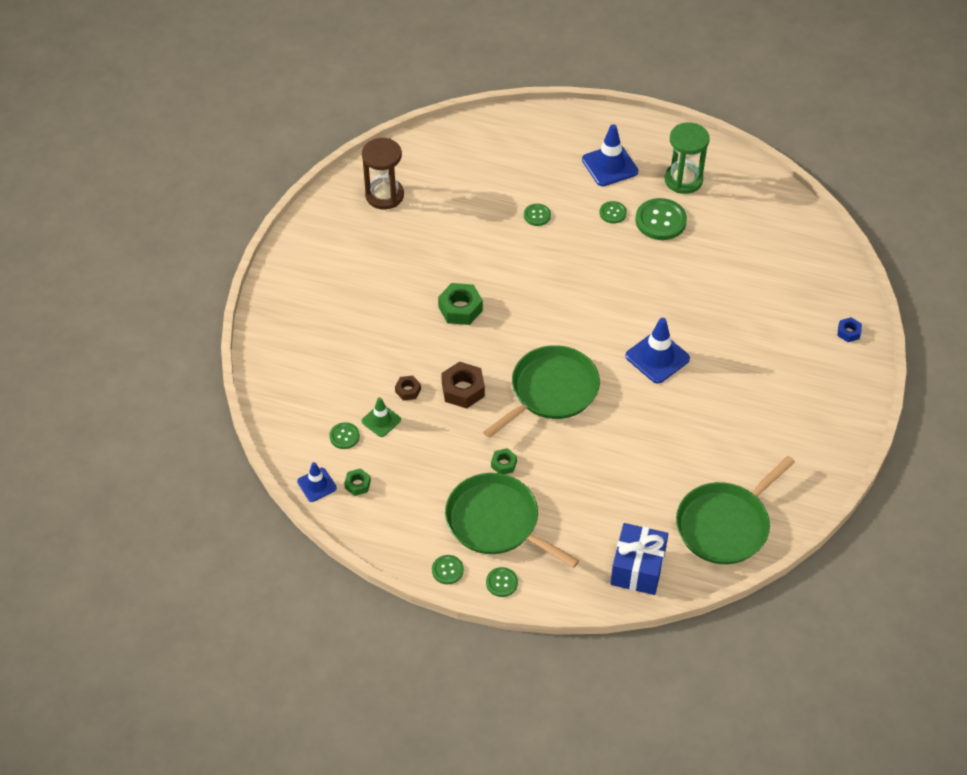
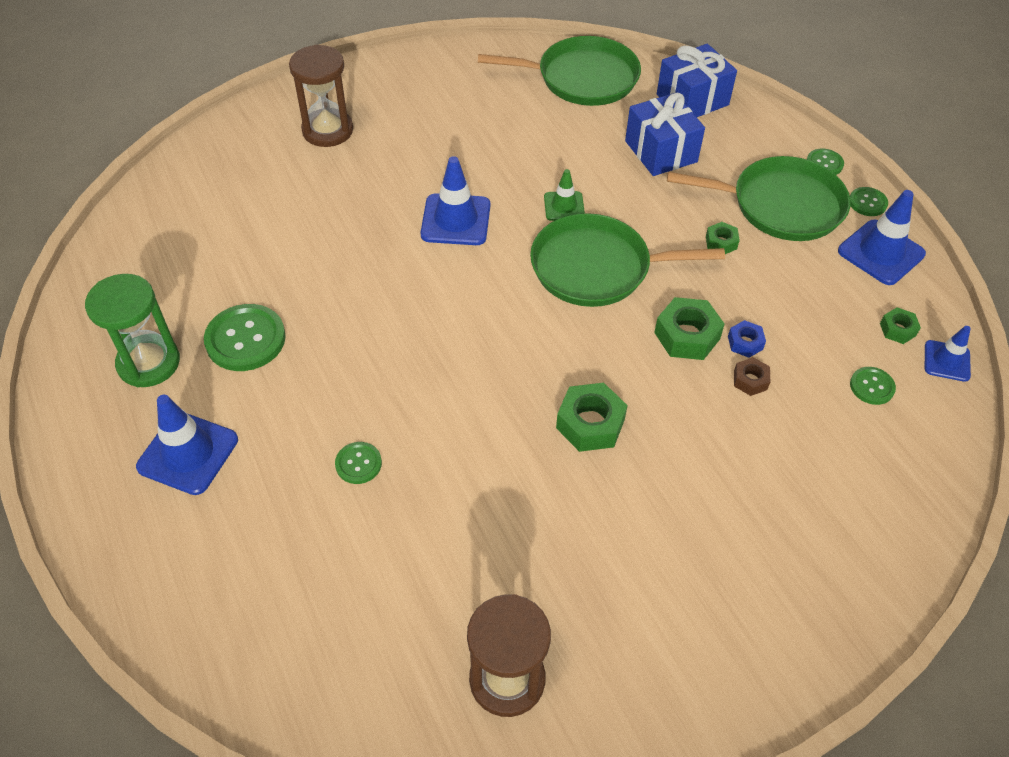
camera: 135 degrees left, 0 degrees up
green traffic cone [362,397,401,437] -> green traffic cone moved to [544,169,585,221]
brown nut [441,362,485,409] -> green nut [654,297,725,360]
green pan [445,473,579,568] -> green pan turned 75 degrees counterclockwise [667,156,851,241]
green button [599,201,627,224] -> none
blue nut [837,317,862,342] -> blue nut moved to [728,320,766,358]
none -> brown hourglass [289,45,353,147]
none -> blue gift [625,93,705,176]
none -> blue traffic cone [838,190,926,285]

